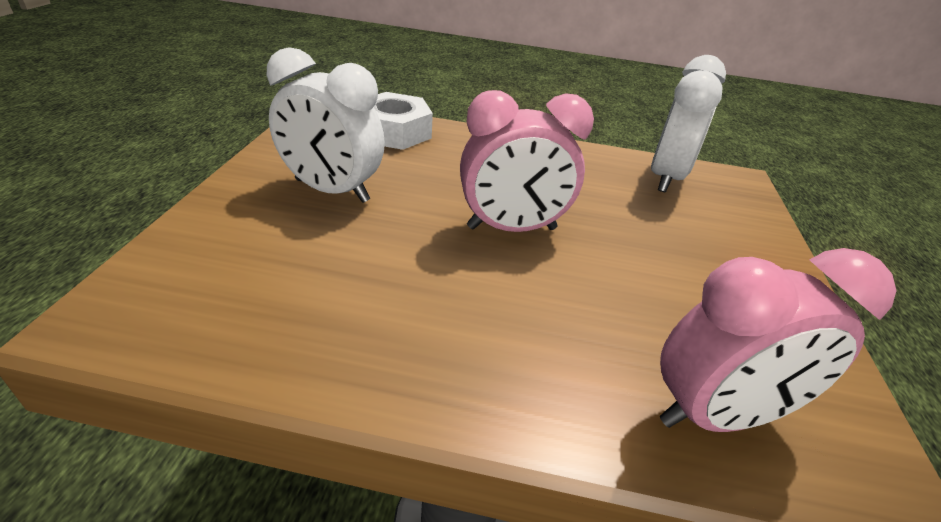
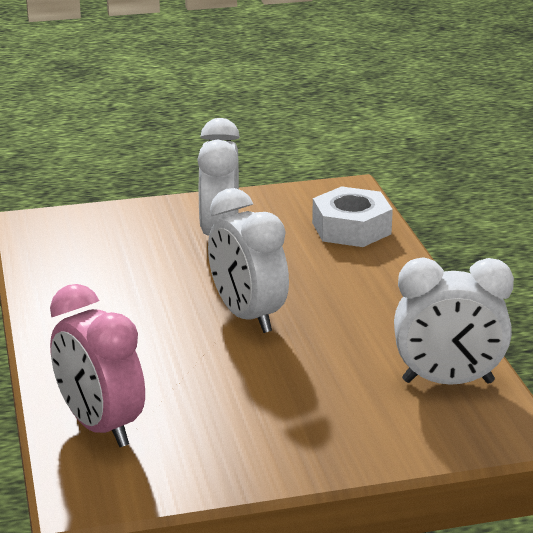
camera: 70 degrees right, 10 degrees down
pink clock [460,90,594,232] -> white clock [208,188,289,333]

